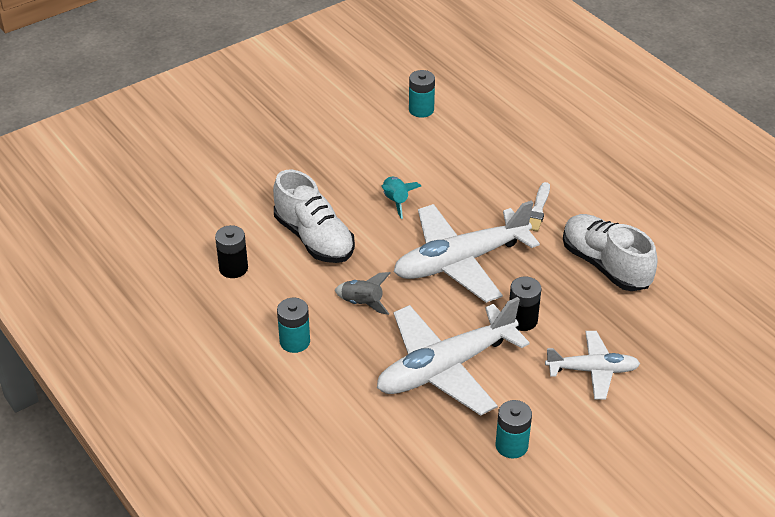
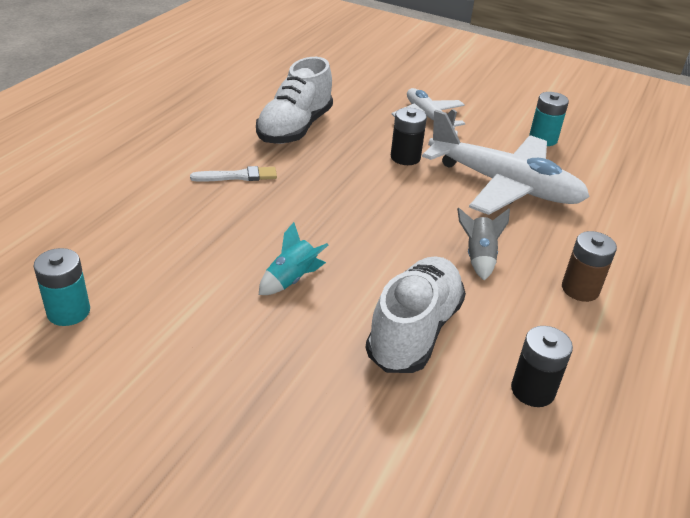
camera: 120 degrees left, 5 degrees down
turquoise battery [277,298,310,353] -> brown battery [562,231,617,302]
white plane [394,200,540,303] -> none

